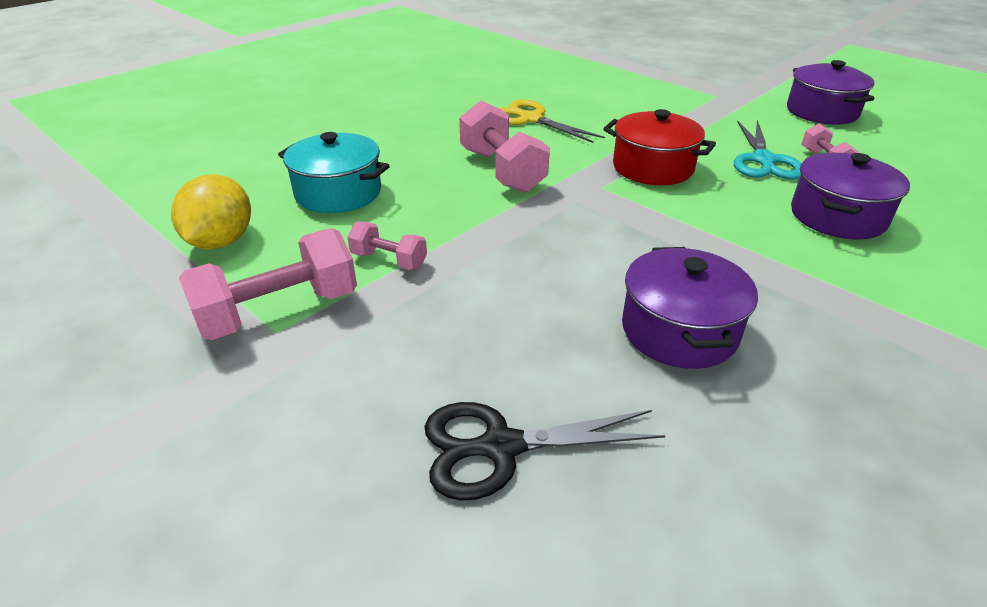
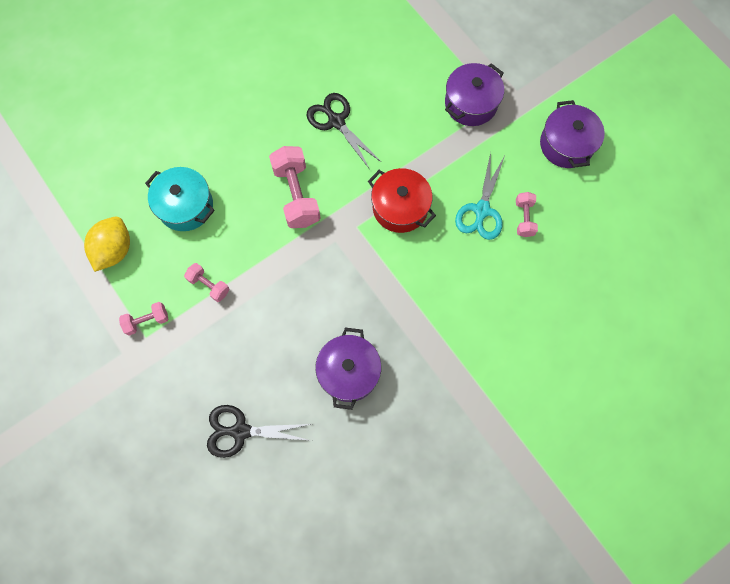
camera: 10 degrees right, 35 degrees up
pink dumbbell [179,229,357,340] -> pink dumbbell [119,302,168,336], size x0.54
yellow scissors [499,100,605,143] -> black scissors [307,93,381,168]
purple pot [791,153,910,240] -> purple pot moved to [445,63,504,126]

